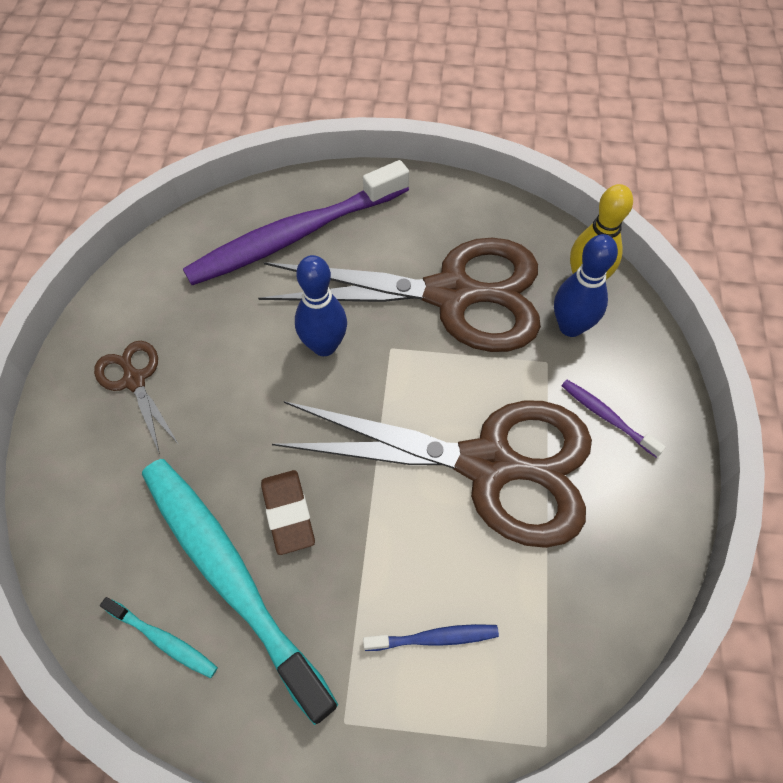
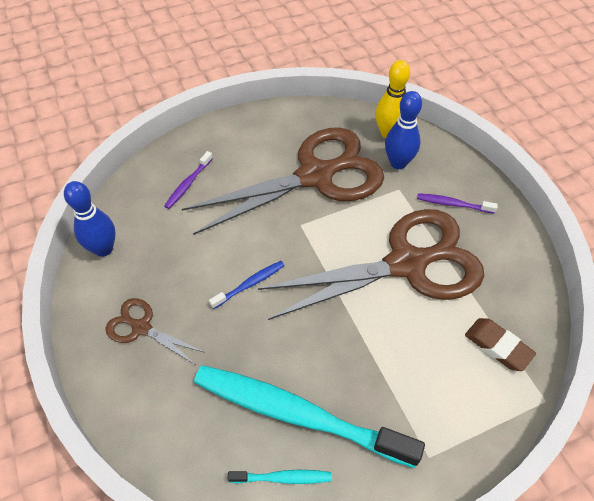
camera: 30 degrees left, 5 degrees down
purple toothbrush [183,160,409,285] -> purple toothbrush [164,151,213,209], size x0.41
brown eraser [261,470,315,555] -> brown eraser moved to [465,318,536,371]
blue bowling pin [295,255,347,356] -> blue bowling pin moved to [64,181,115,257]
blue toothbrush [363,624,499,651] -> blue toothbrush moved to [209,261,285,309]

